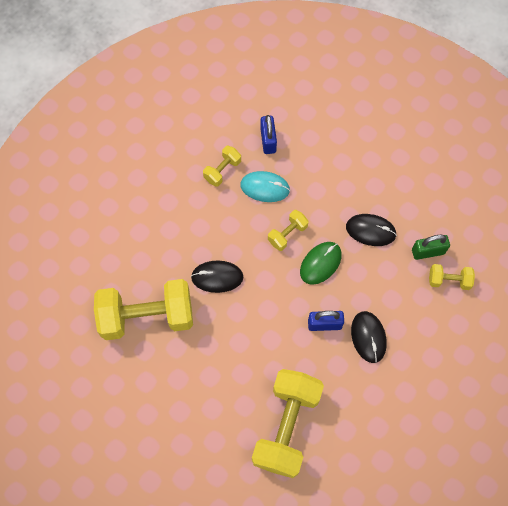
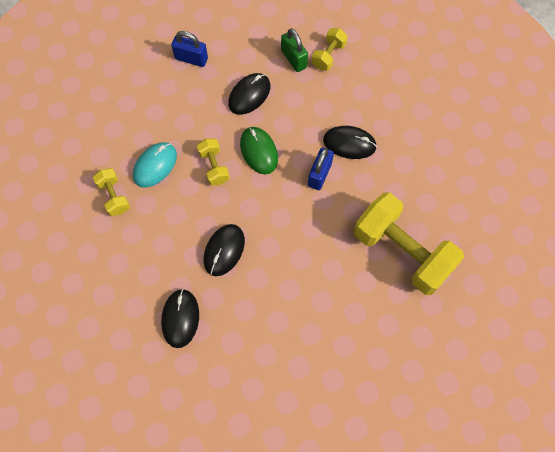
camera: 65 degrees left, 0 degrees up
yellow dumbbell [94,279,193,340] -> none
blue padlock [260,115,277,154] -> blue padlock moved to [171,31,208,67]
green padlock [412,235,450,260] -> green padlock turned 45 degrees counterclockwise [281,28,308,72]
none -> black mouse [161,289,199,348]

